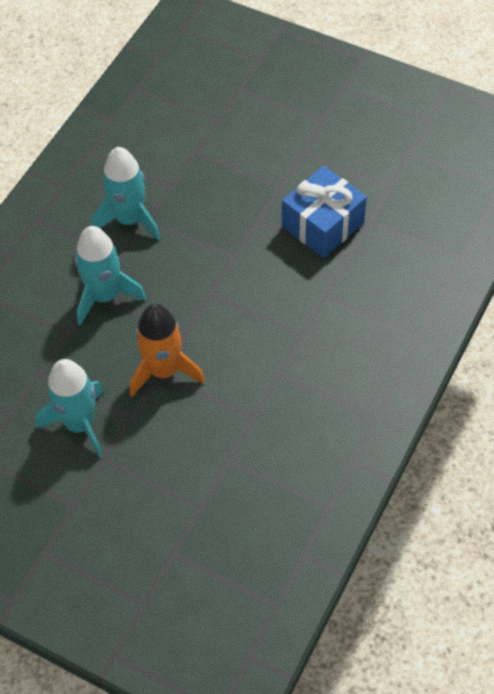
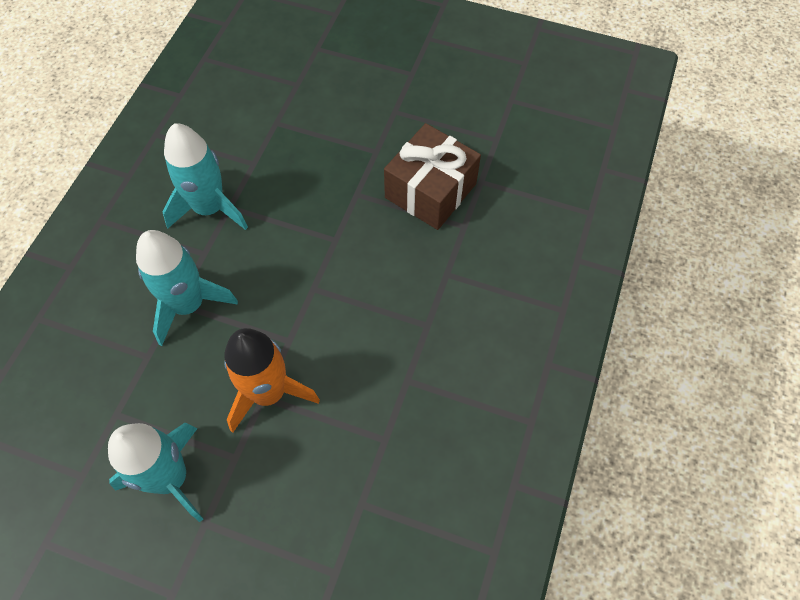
camera: 10 degrees left, 5 degrees up
blue gift [282,166,367,258] -> brown gift [384,123,481,230]

